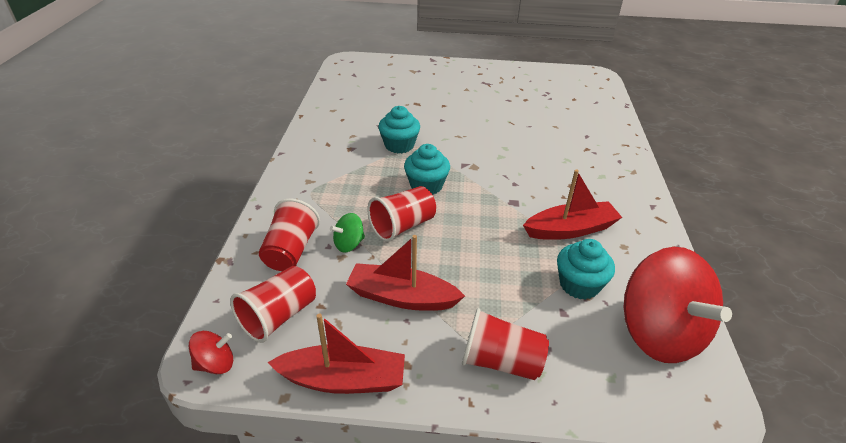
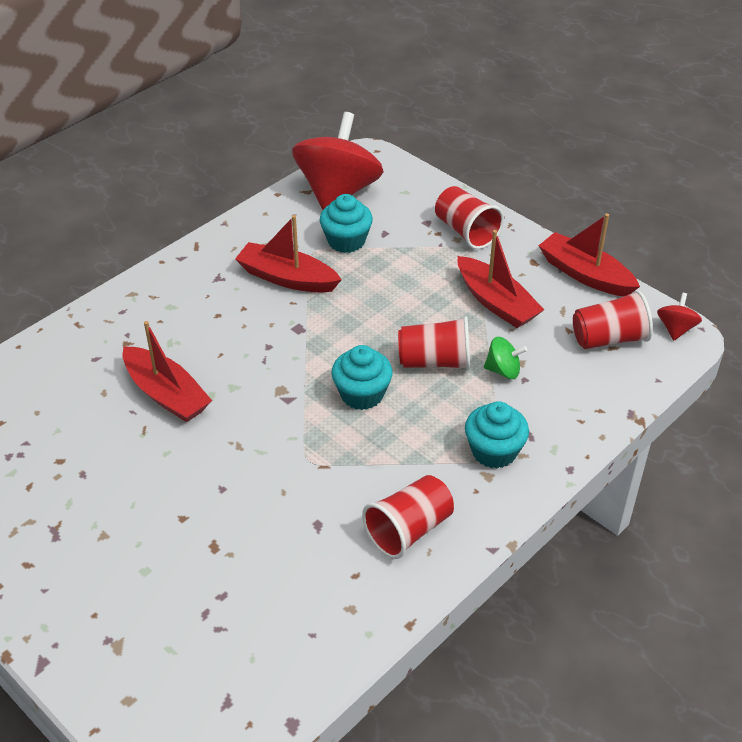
camera: 140 degrees left, 5 degrees up
red spinning top [189,331,233,374] -> red spinning top turned 90 degrees clockwise [657,293,702,340]
red cup [259,199,320,271] -> red cup moved to [362,475,454,559]
turquoise cupcake [379,106,420,153] -> turquoise cupcake moved to [465,401,529,468]
none -> red boat [123,321,212,422]

